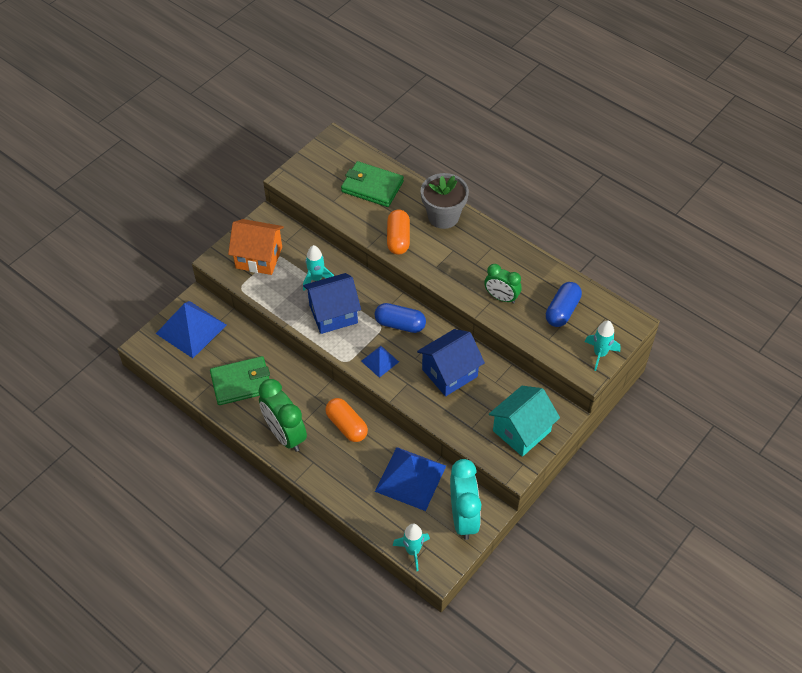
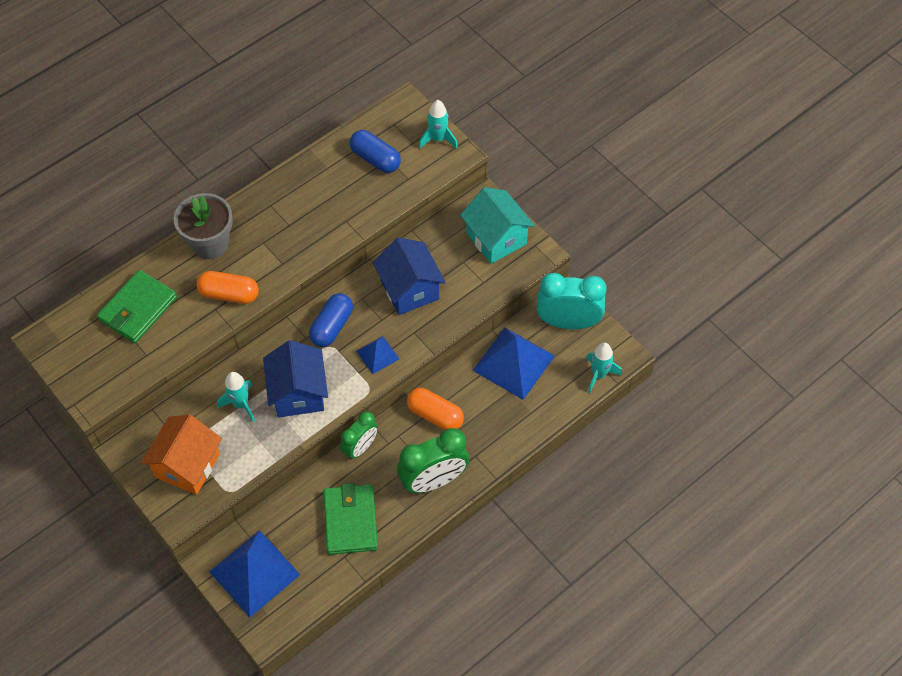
camera: 80 degrees left, 5 degrees up
orange capsule [325,398,368,442] -> orange capsule turned 60 degrees clockwise [407,388,464,430]
green clock [484,264,522,304] -> green clock moved to [340,411,378,460]

